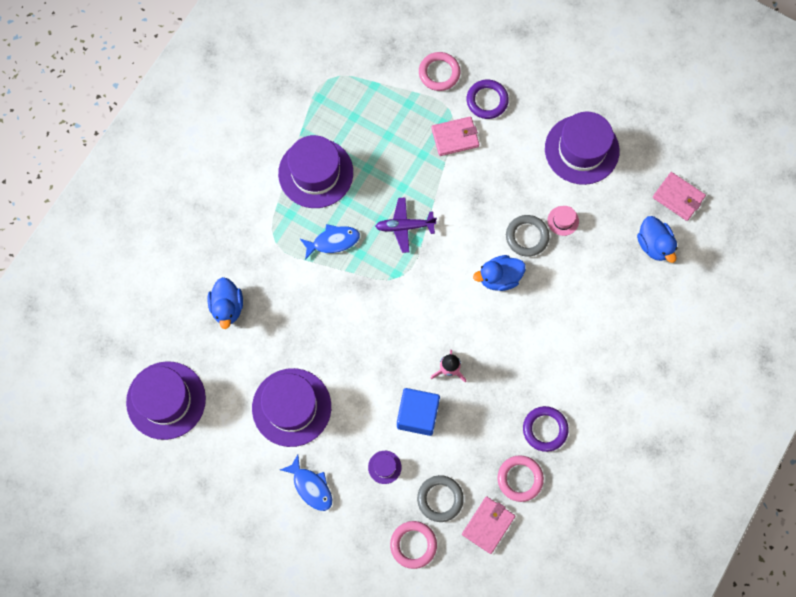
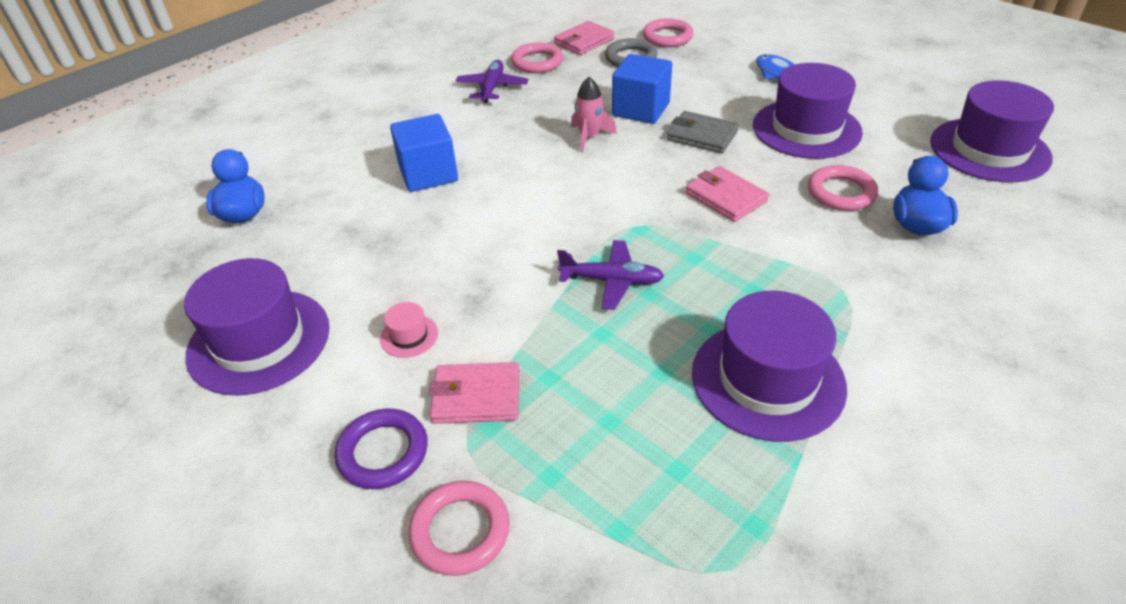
camera: 165 degrees left, 30 degrees down
blue fish [300,224,360,260] -> none
purple hat [368,451,402,484] -> none
blue duck [473,255,526,291] -> none
grey ring [506,215,549,257] -> none
purple ring [523,406,569,452] -> purple plane [456,60,528,103]
pink hat [547,206,579,236] -> pink hat moved to [380,302,438,358]
pink wallet [653,172,706,221] -> pink wallet moved to [686,166,769,222]
none -> blue cube [390,114,458,192]
none -> grey wallet [667,111,739,153]
none -> pink ring [808,165,878,211]

